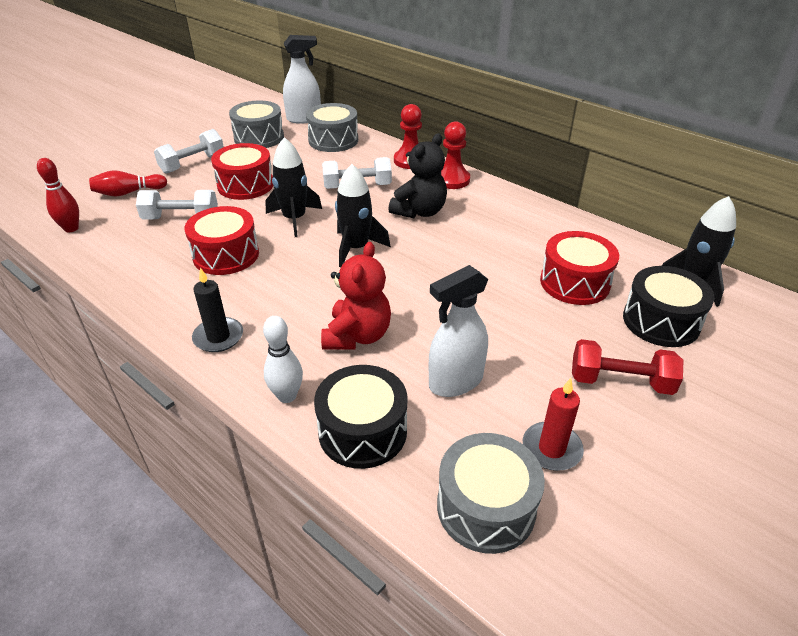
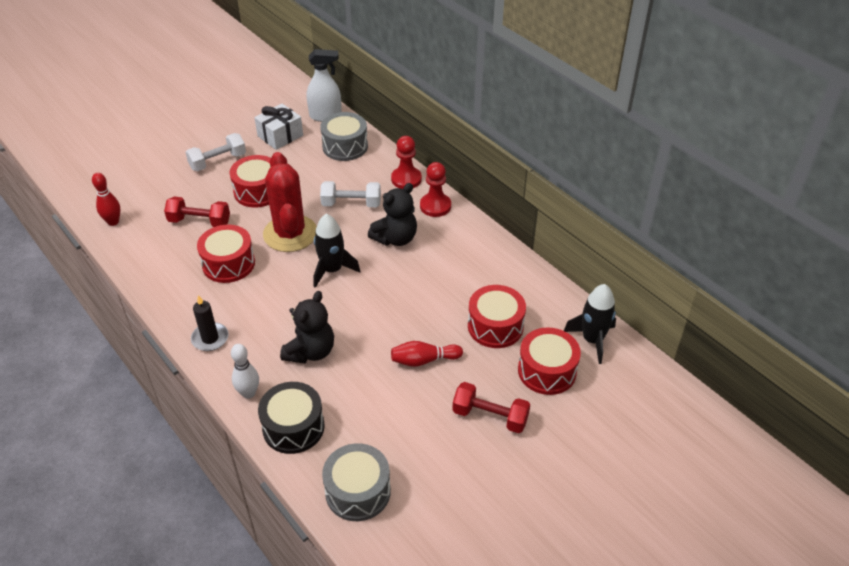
camera: 10 degrees right, 5 degrees up
red bowling pin [89,170,167,197] -> red bowling pin moved to [391,341,463,367]
white dumbbell [136,190,218,220] -> red dumbbell [164,197,230,227]
grey drum [229,101,284,148] -> white gift [254,104,303,150]
black rocket [265,137,322,237] -> red cactus [263,152,317,252]
red teddy bear [321,242,391,350] -> black teddy bear [280,291,334,363]
white spray bottle [429,265,488,397] -> none
red candle [523,378,584,471] -> none
black drum [623,266,715,347] -> red drum [518,327,581,395]

